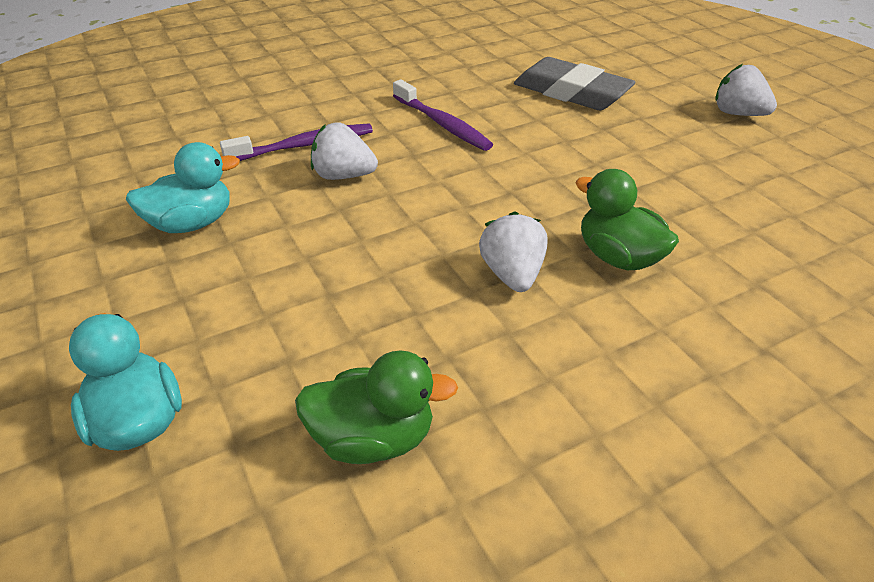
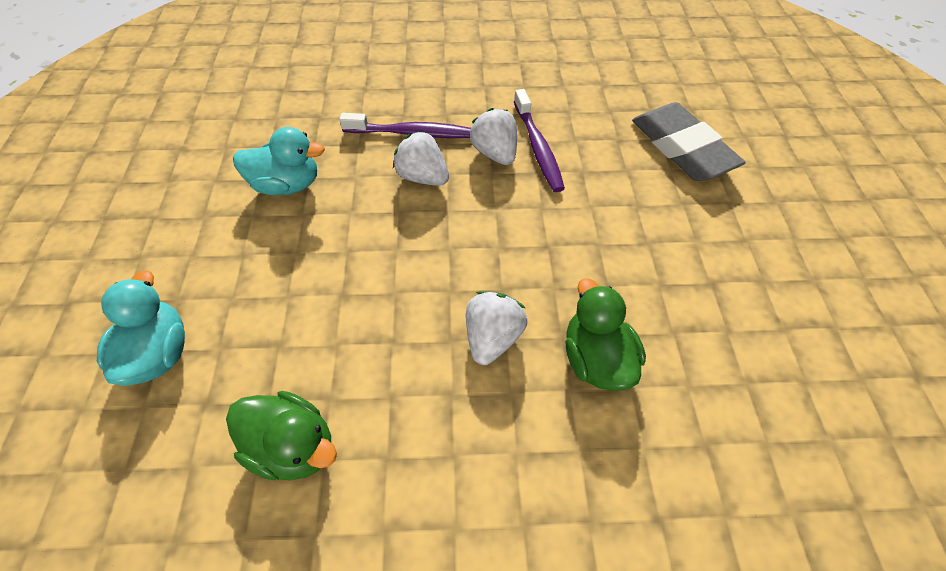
camera: 25 degrees right, 15 degrees up
white strawberry [715,64,777,116] -> white strawberry moved to [469,108,517,165]

